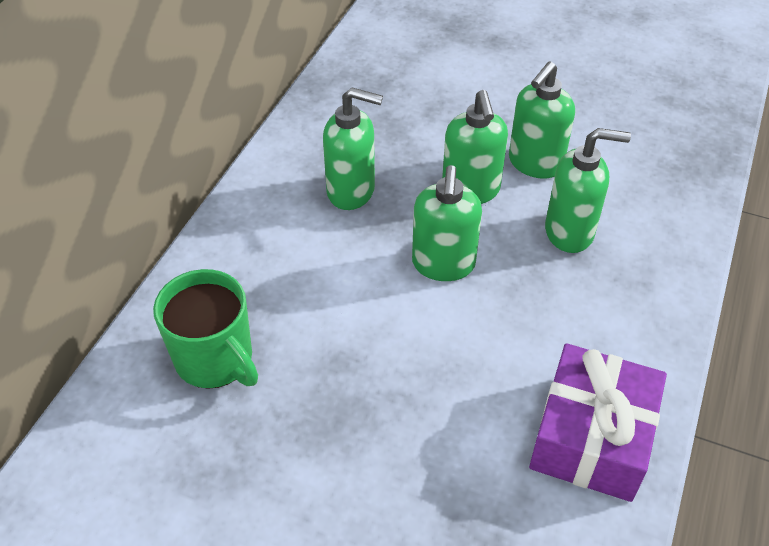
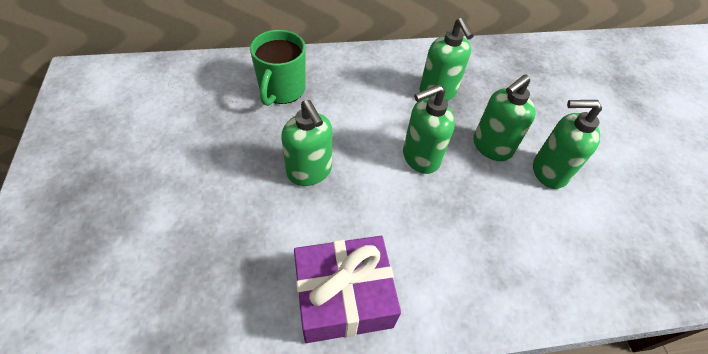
camera: 55 degrees right, 5 degrees up
green soap dispenser [545,128,631,253] -> green soap dispenser moved to [281,100,332,186]

